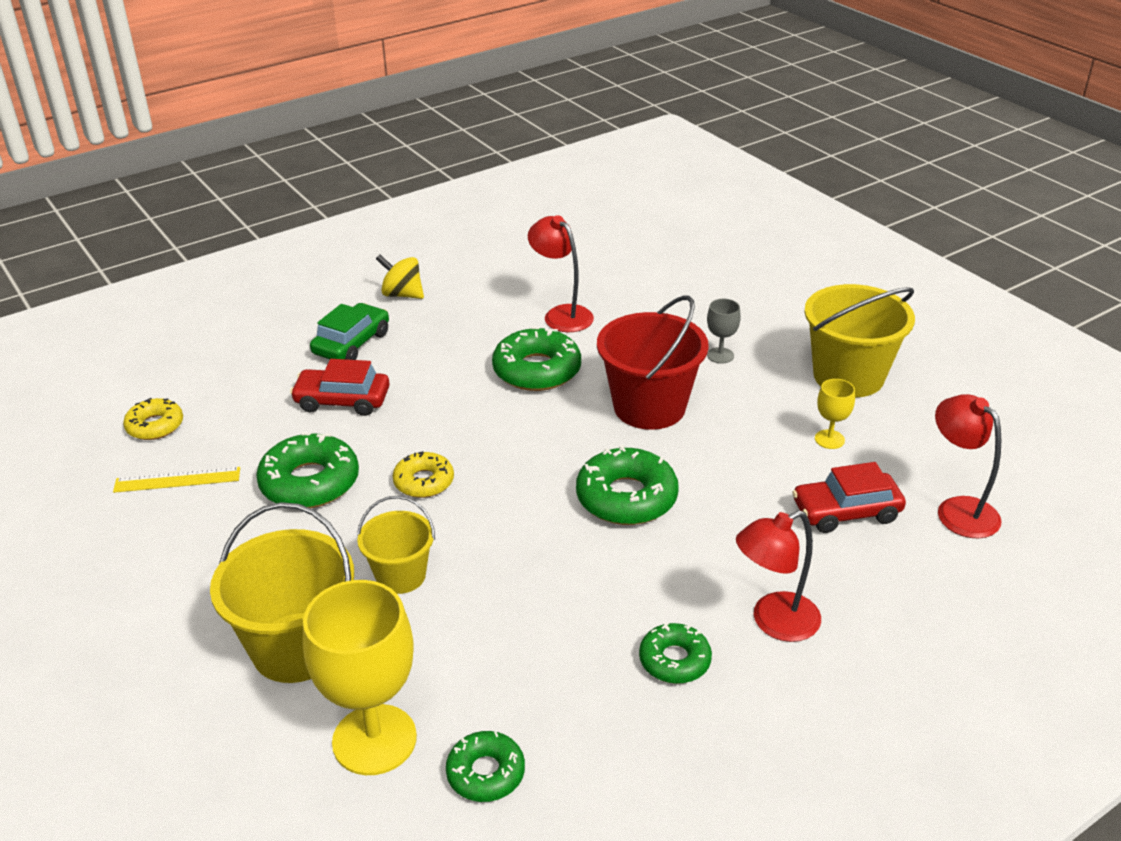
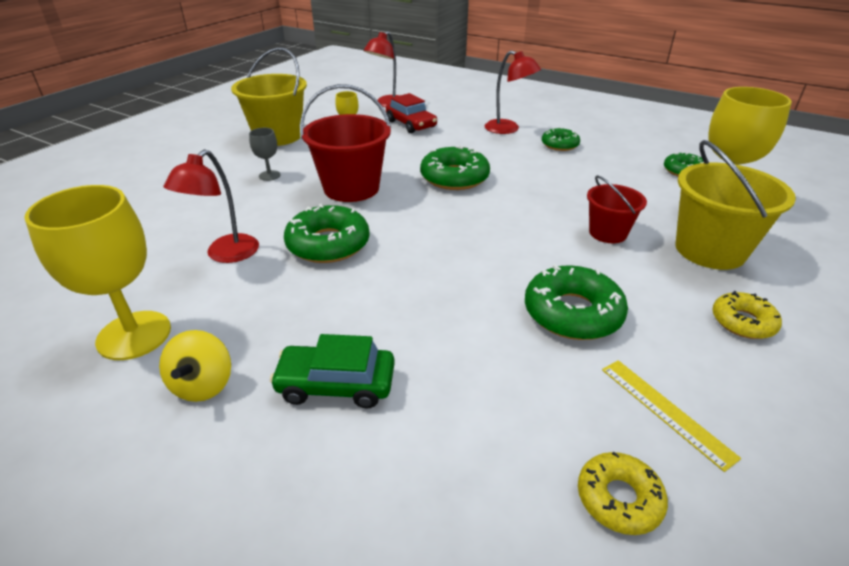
camera: 115 degrees left, 0 degrees up
red car [290,359,390,416] -> none
yellow bucket [357,496,435,594] -> red bucket [587,175,647,243]
yellow donut [393,451,454,498] -> yellow donut moved to [712,291,782,339]
none -> yellow goblet [24,185,171,360]

